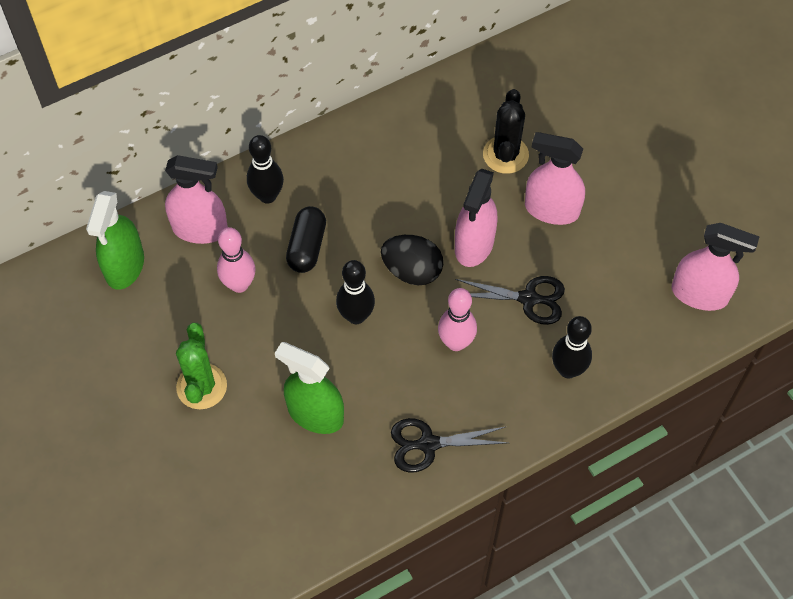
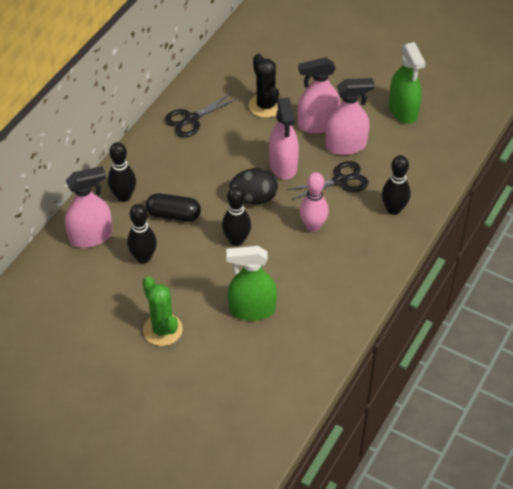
camera: 30 degrees left, 10 degrees down
green spray bottle [86,191,144,290] -> green spray bottle moved to [389,42,426,124]
pink bowling pin [217,227,256,293] -> black bowling pin [127,204,157,263]
black capsule [286,206,326,273] -> black capsule turned 60 degrees counterclockwise [146,193,201,222]
black scissors [391,418,508,472] -> black scissors moved to [165,93,237,137]
pink spray bottle [672,223,759,311] -> pink spray bottle moved to [326,78,375,155]

